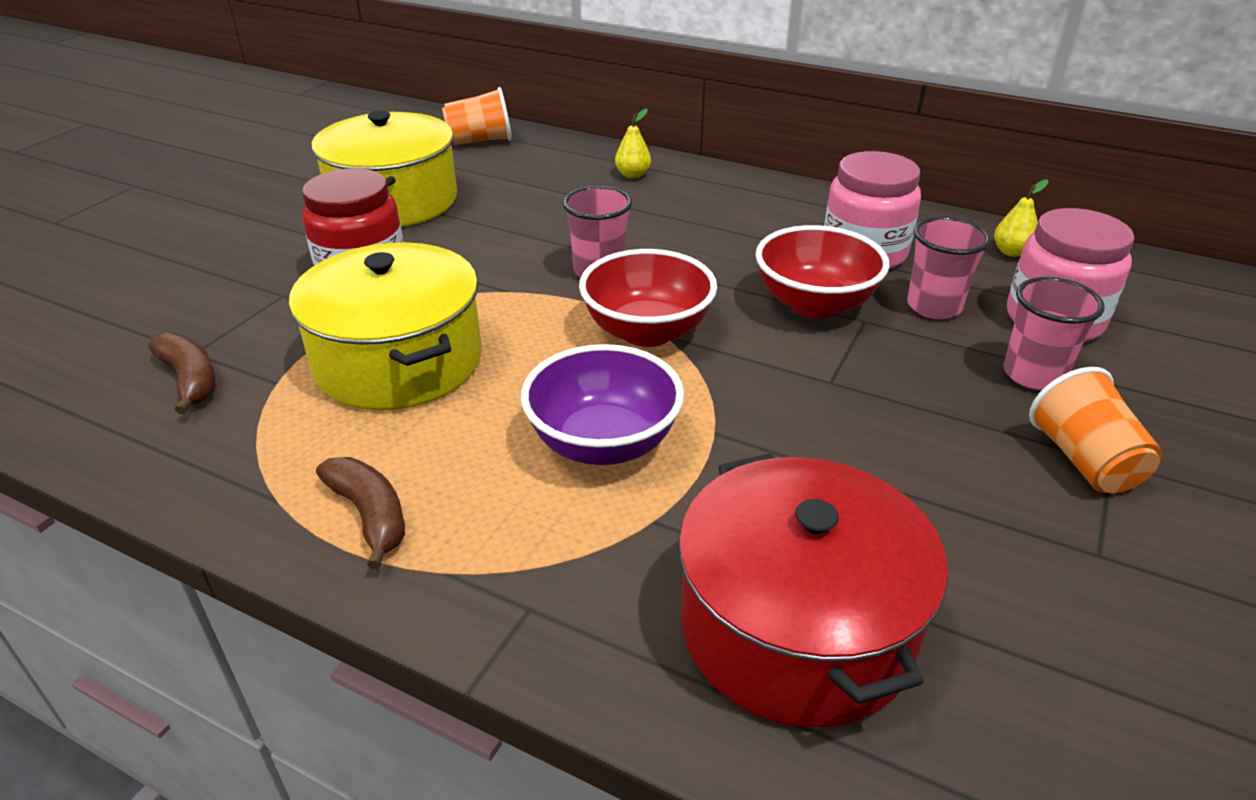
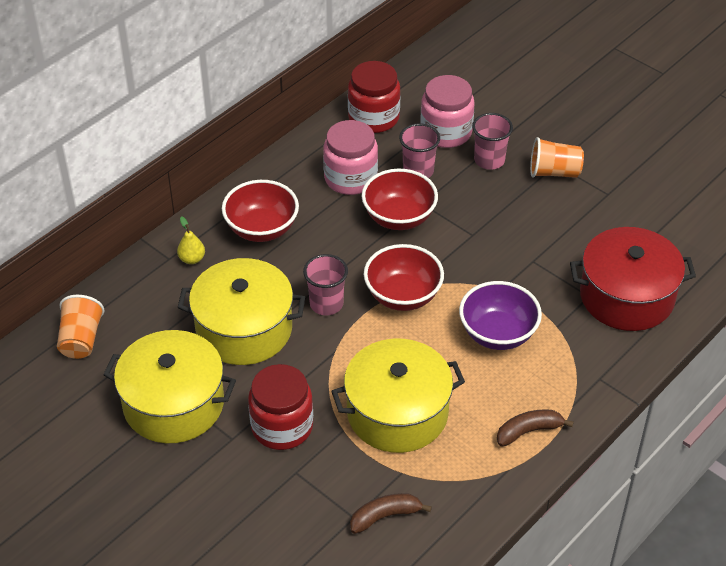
camera: 75 degrees left, 10 degrees up
yellow pear [994,179,1048,257] -> red jar [348,61,400,133]
none -> yellow pot [178,258,305,365]
none -> red bowl [222,180,299,242]

